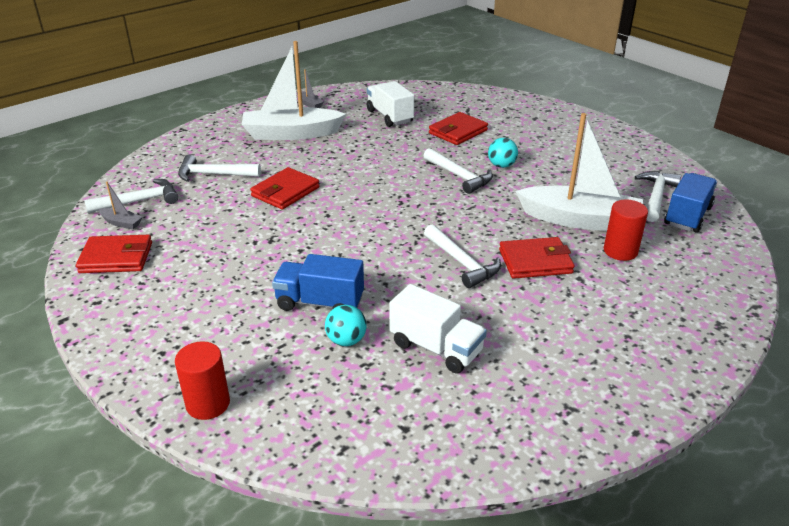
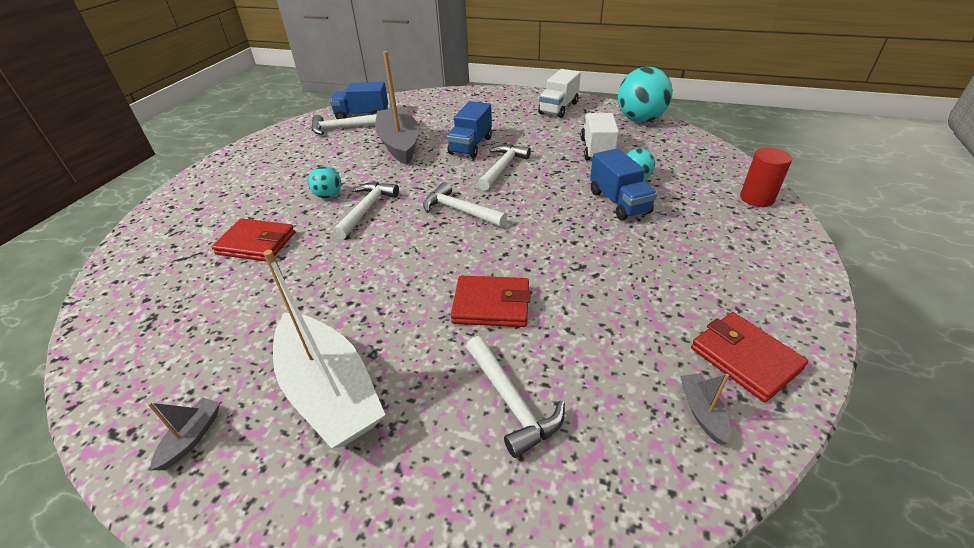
camera: 120 degrees left, 5 degrees up
white hammer [84,179,178,213] -> white hammer moved to [423,182,507,227]
white truck [367,81,414,127] -> white truck moved to [538,69,581,118]
red wallet [499,237,575,279] -> blue truck [447,101,492,158]
white boat [516,113,643,231] -> grey boat [375,51,419,165]
red cylinder [604,200,648,261] -> none
none -> turquoise ball [618,67,673,122]

